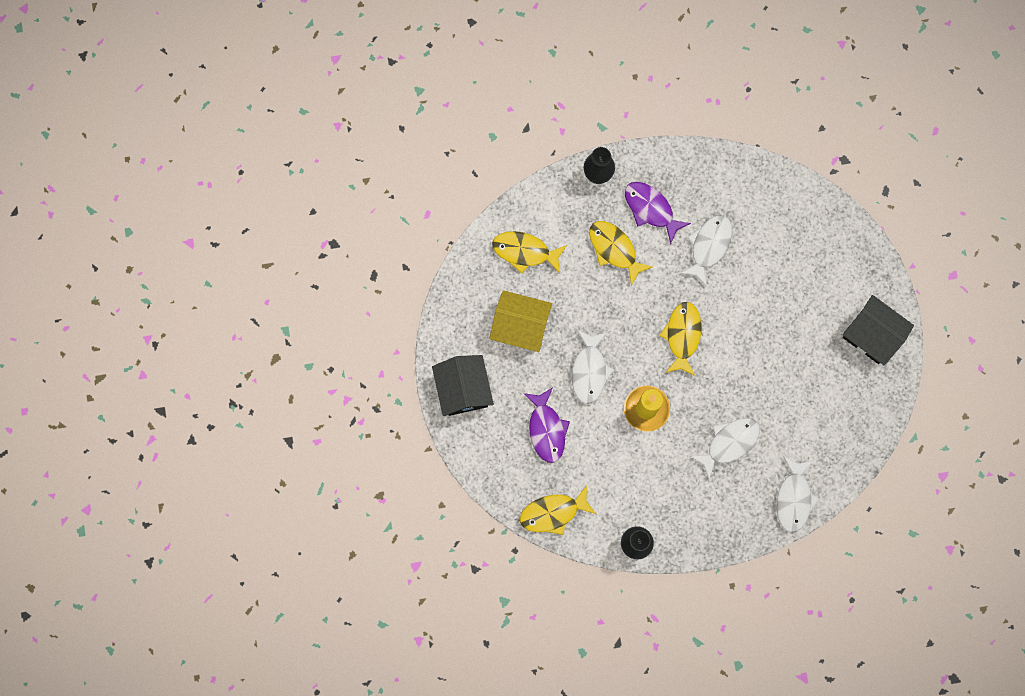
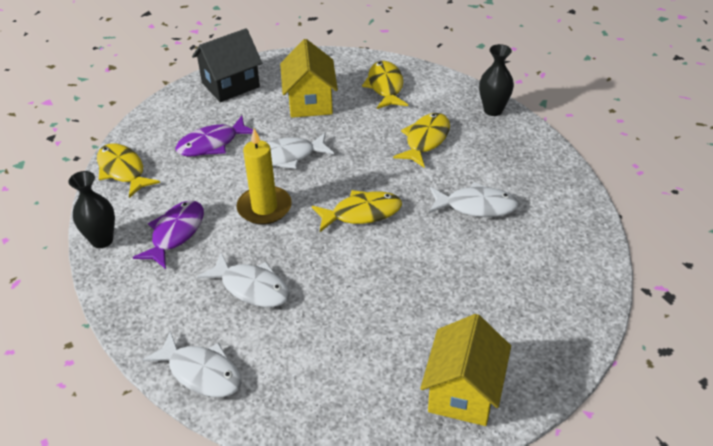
camera: 70 degrees right, 35 degrees down
purple fish [625,182,691,244] -> purple fish moved to [133,200,204,269]
white fish [777,456,819,533] -> white fish turned 135 degrees counterclockwise [142,331,242,397]
black house [843,295,914,365] -> yellow house [420,314,511,426]

